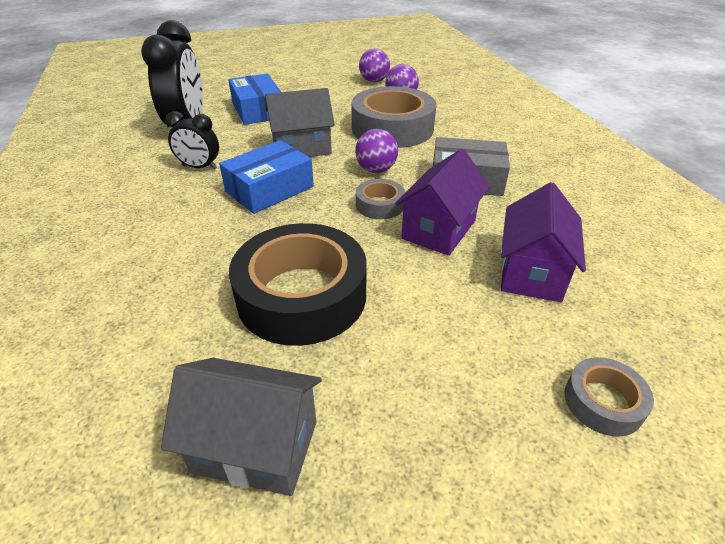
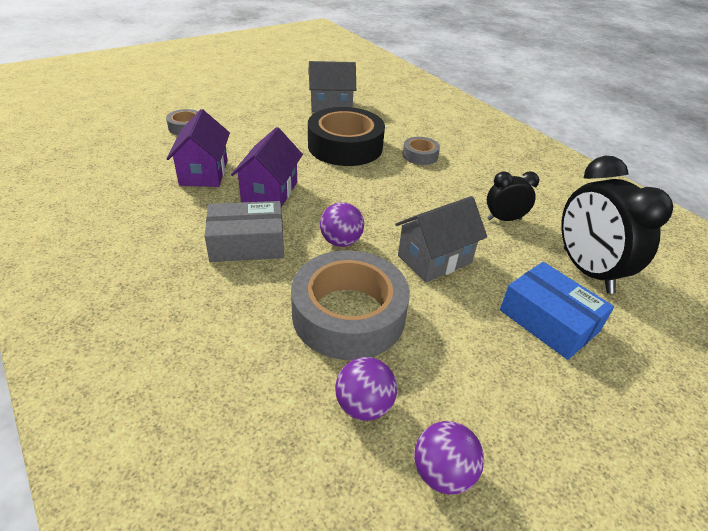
camera: 160 degrees right, 0 degrees up
blue box [219,140,314,214] -> none
grey tape [356,179,405,219] -> grey tape moved to [403,137,440,165]

